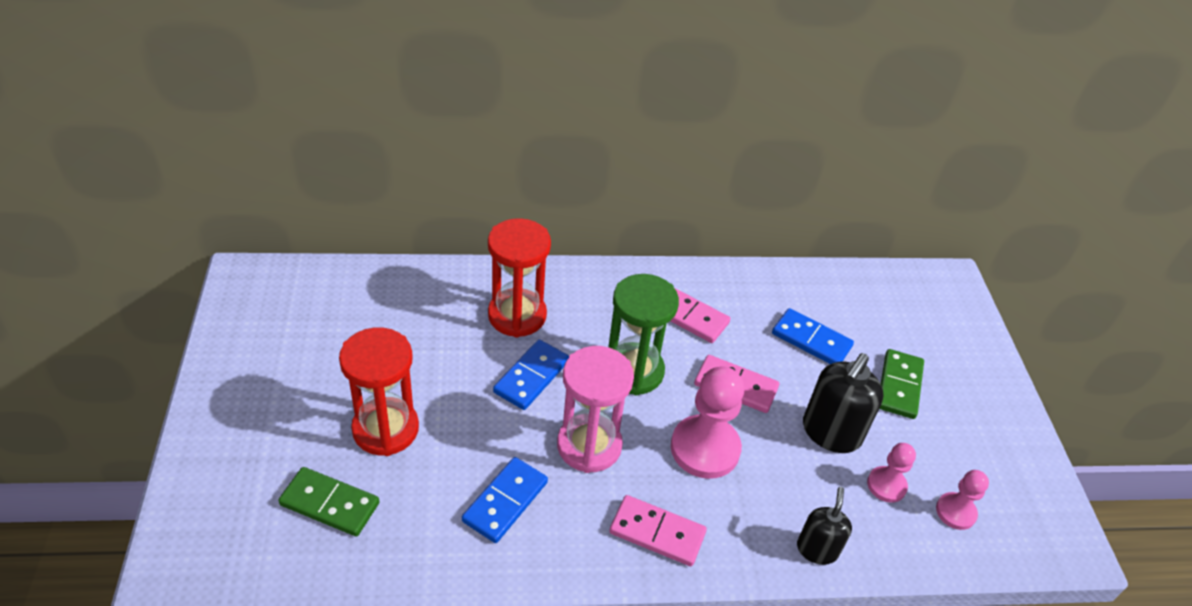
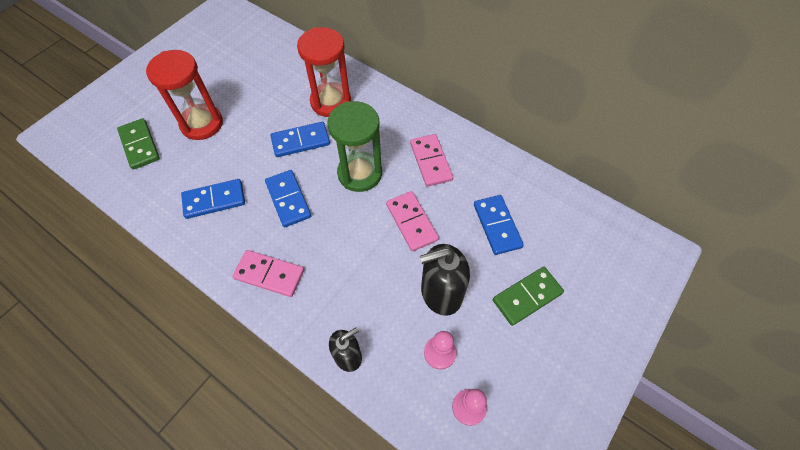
camera: 45 degrees right, 15 degrees up
pink hourglass [557,346,634,473] -> blue domino [265,170,311,227]
pink domino [609,495,707,566] -> pink domino turned 45 degrees counterclockwise [233,250,304,297]
pink pawn [671,366,744,479] -> none

